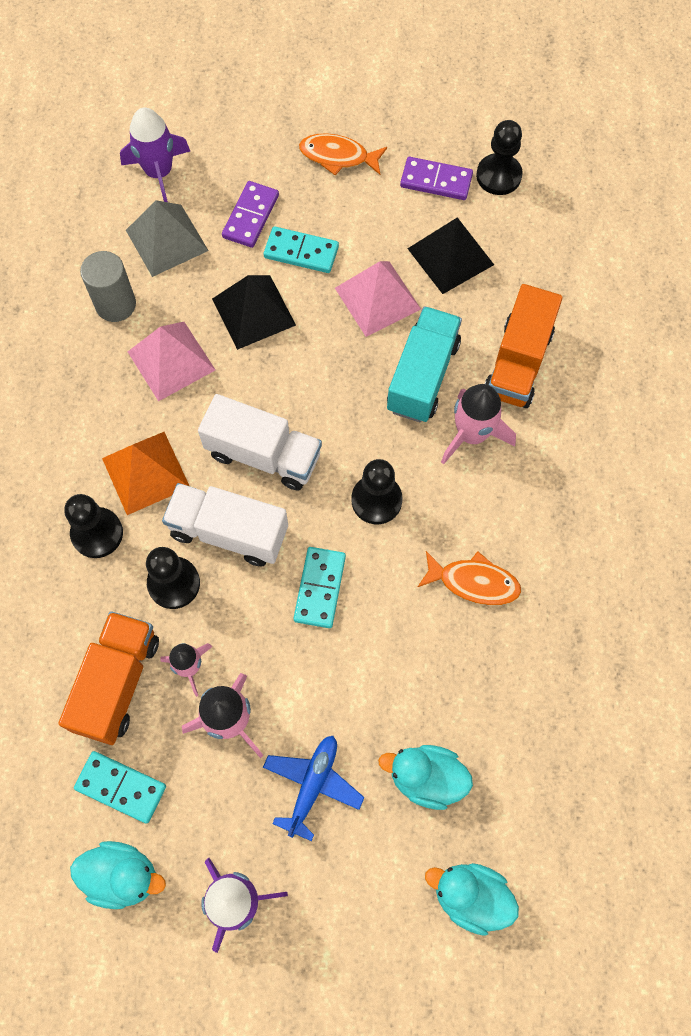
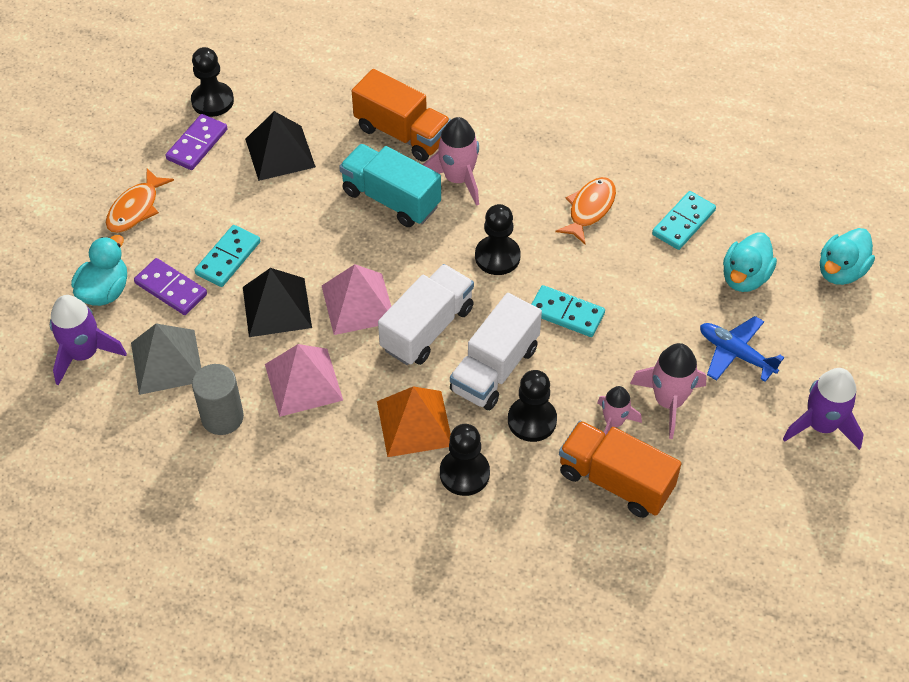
camera: 75 degrees left, 15 degrees down
turquoise duck [70,841,166,909] -> turquoise duck moved to [71,235,127,306]
turquoise domino [74,751,166,824] -> turquoise domino moved to [652,191,716,250]
pink pyramid [335,261,421,337] -> pink pyramid moved to [322,264,391,335]

